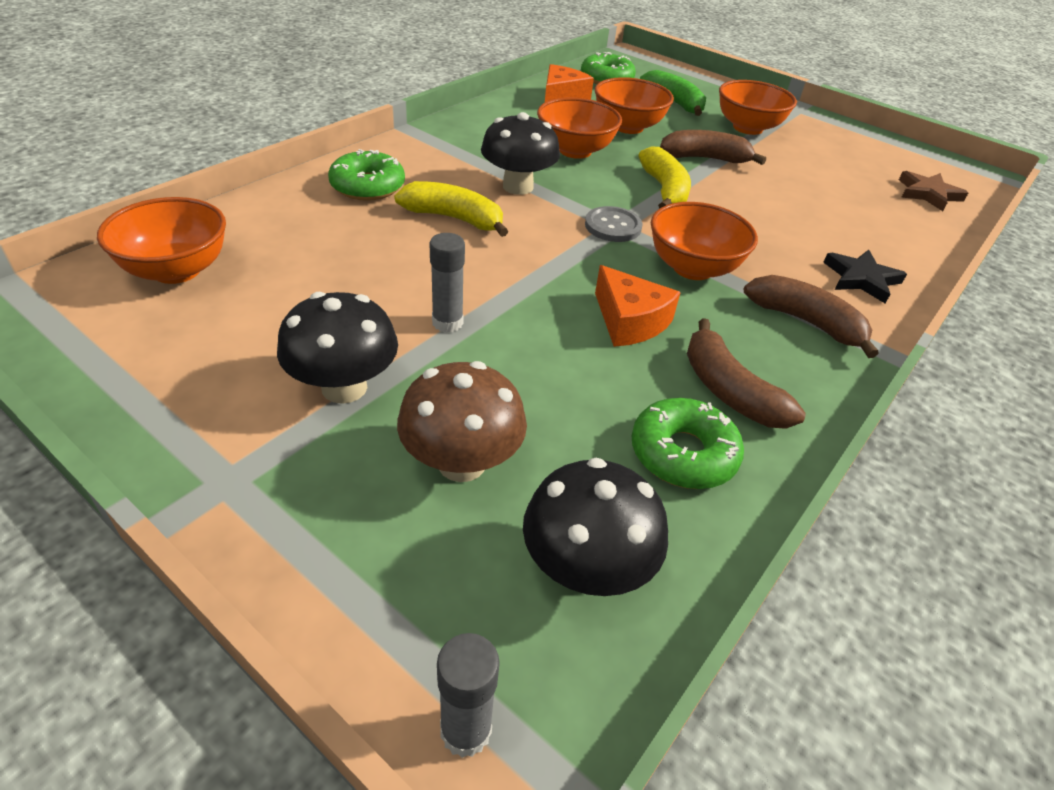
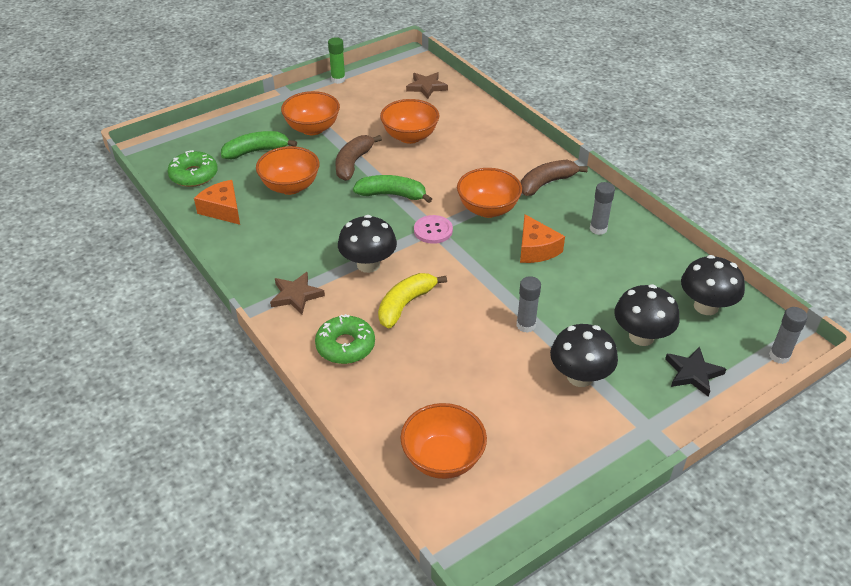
camera: 70 degrees left, 0 degrees up
brown mushroom [397,361,527,482] -> black mushroom [614,284,680,346]
orange bowl [537,98,622,159] -> orange bowl moved to [380,99,440,144]
grey button [585,206,642,242] -> pink button [414,215,453,244]
orange cheese [595,265,681,347] -> orange cheese turned 90 degrees clockwise [520,214,565,263]
green donut [632,398,744,489] -> none
yellow banana [638,147,691,209] -> green banana [353,175,432,203]
brown banana [687,318,806,429] -> grey glue stick [590,182,615,235]
black star [823,250,907,304] -> black star moved to [665,347,726,397]
none -> brown star [270,272,325,315]
none -> green glue stick [328,37,345,84]

